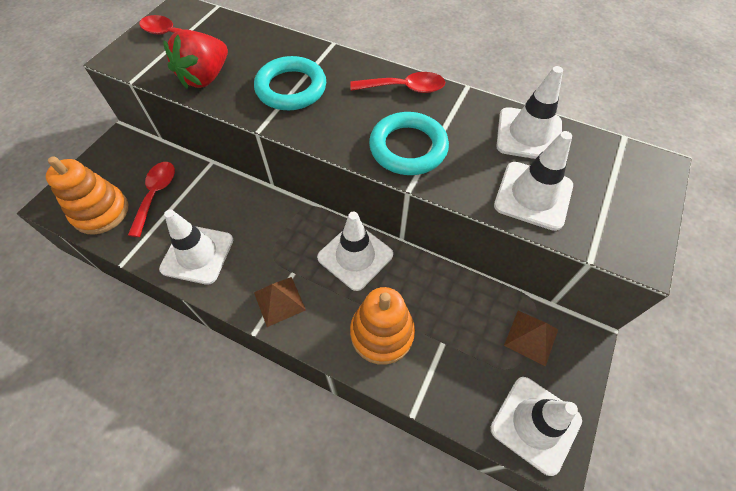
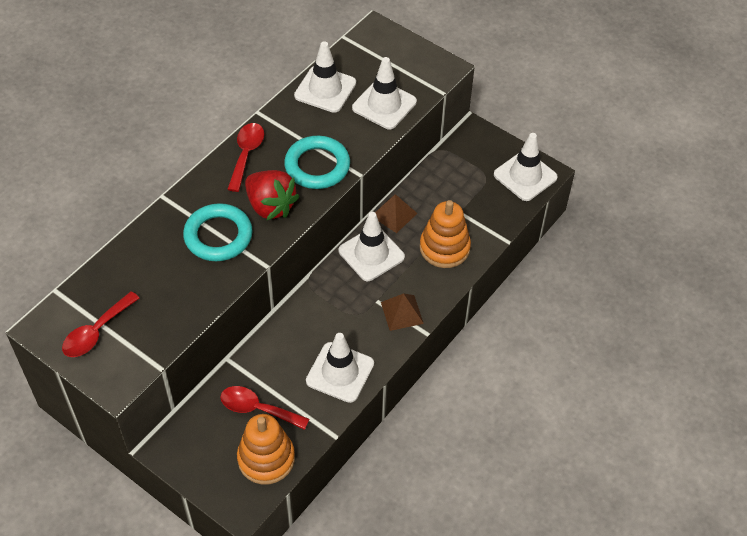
camera: 80 degrees left, 5 degrees down
red strawberry [163,30,228,89] -> red strawberry moved to [245,170,300,220]
brown pyramid [504,311,558,367] -> brown pyramid moved to [375,194,417,233]

